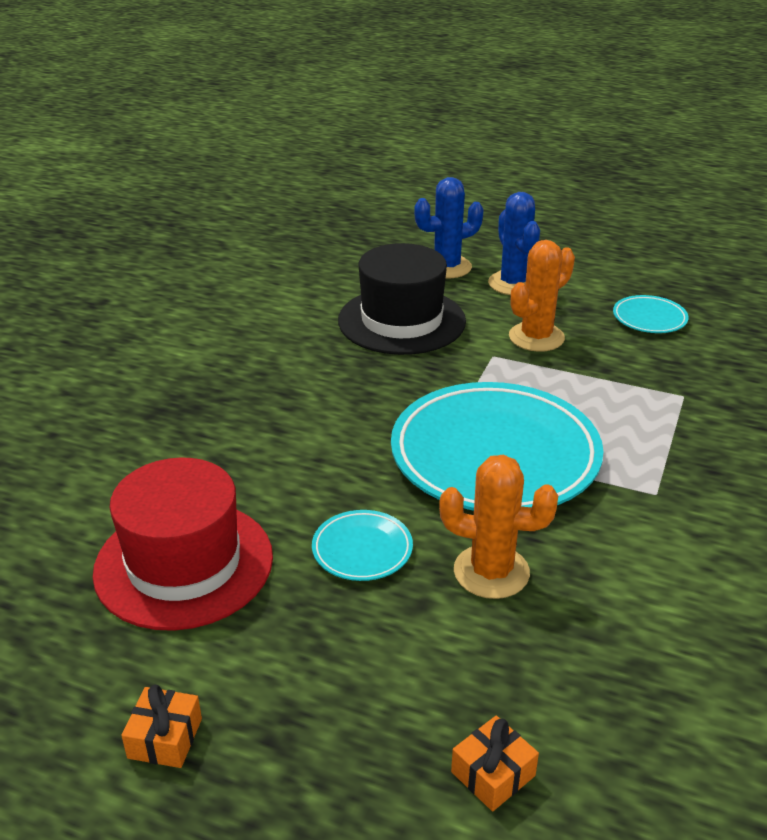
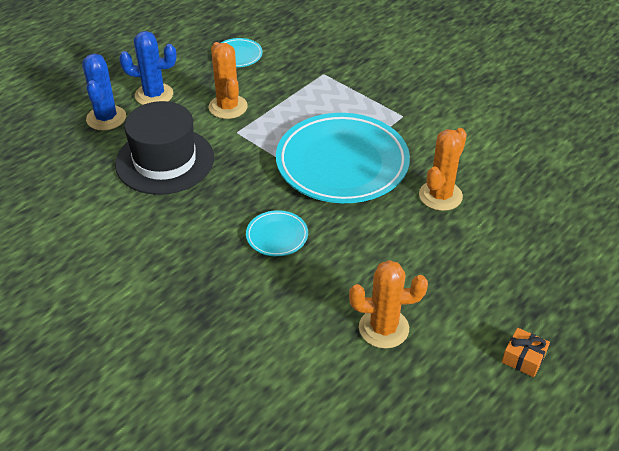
camera: 70 degrees left, 10 degrees up
red hat [93,458,273,631] -> orange cactus [349,260,428,349]
turquoise plate [312,510,413,581] -> turquoise plate moved to [246,210,308,256]
orange gift [451,716,539,811] -> none

